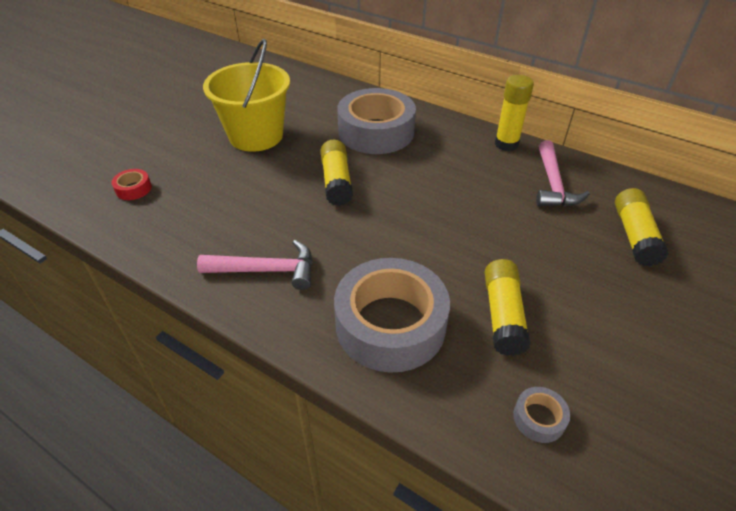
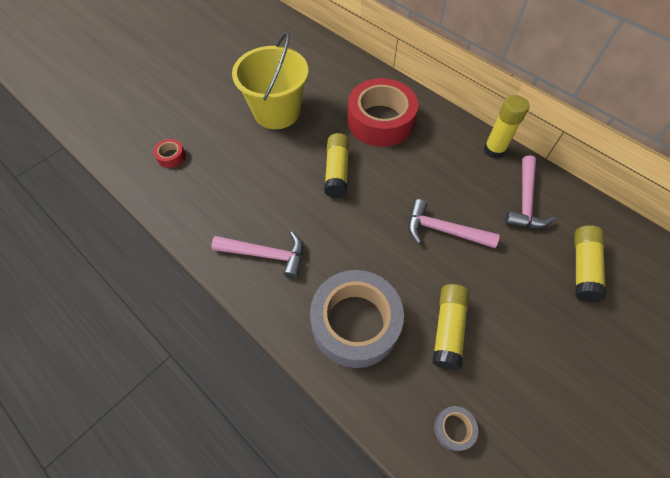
camera: 10 degrees right, 15 degrees up
grey tape [337,88,416,154] -> red tape [347,78,418,147]
none -> pink hammer [408,199,500,248]

